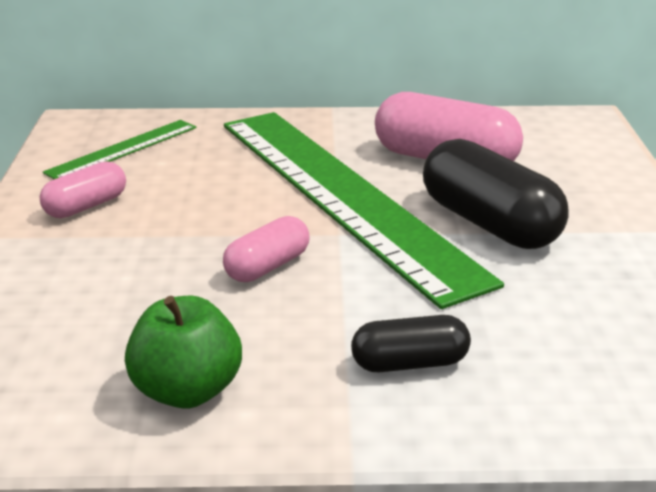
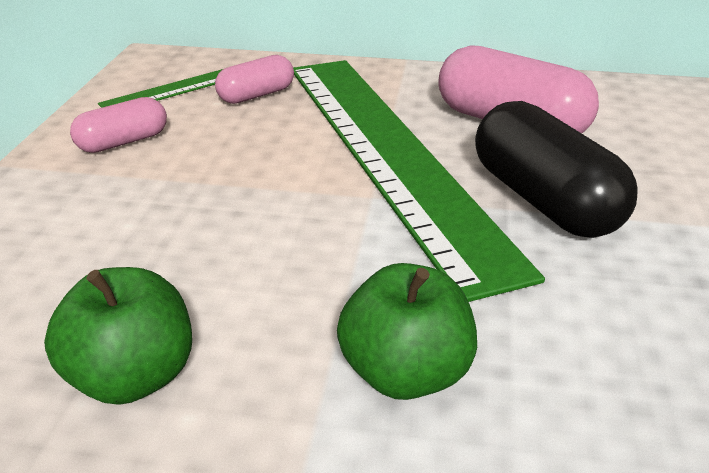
camera: 10 degrees right, 5 degrees up
pink capsule [223,216,309,282] -> pink capsule moved to [215,55,294,104]
black capsule [351,315,471,372] -> green apple [337,263,477,400]

